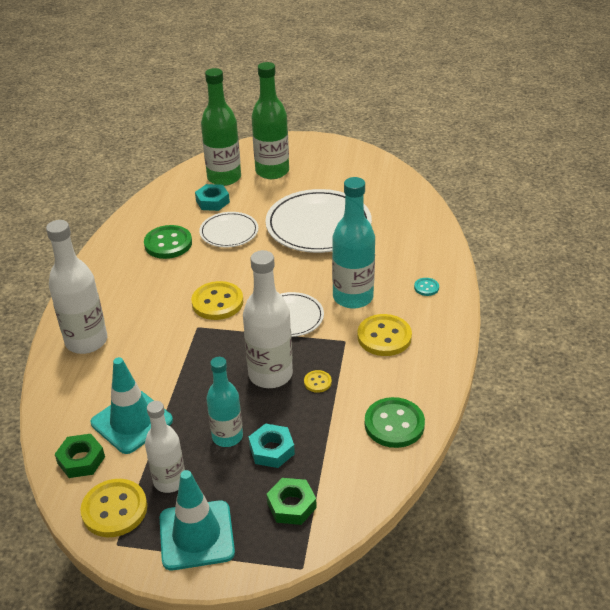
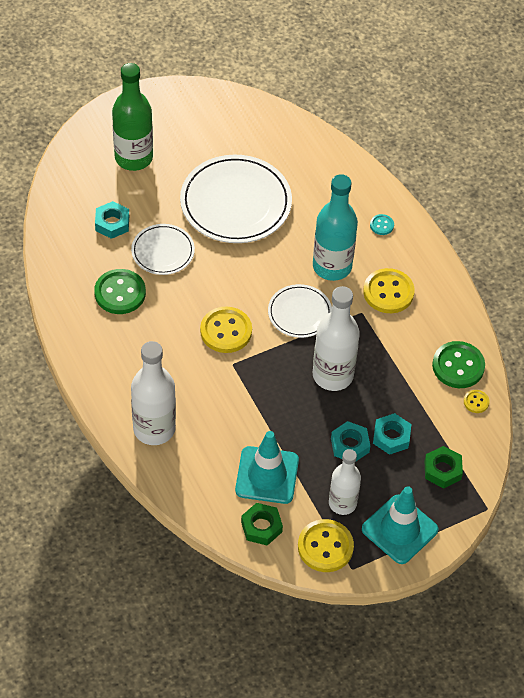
camera: 40 degrees left, 15 degrees up
green bottle [201,68,241,186] -> none
turquoise bottle [206,357,243,447] -> turquoise nut [331,421,370,462]
yellow button [304,370,332,393] -> yellow button moved to [464,390,490,413]

